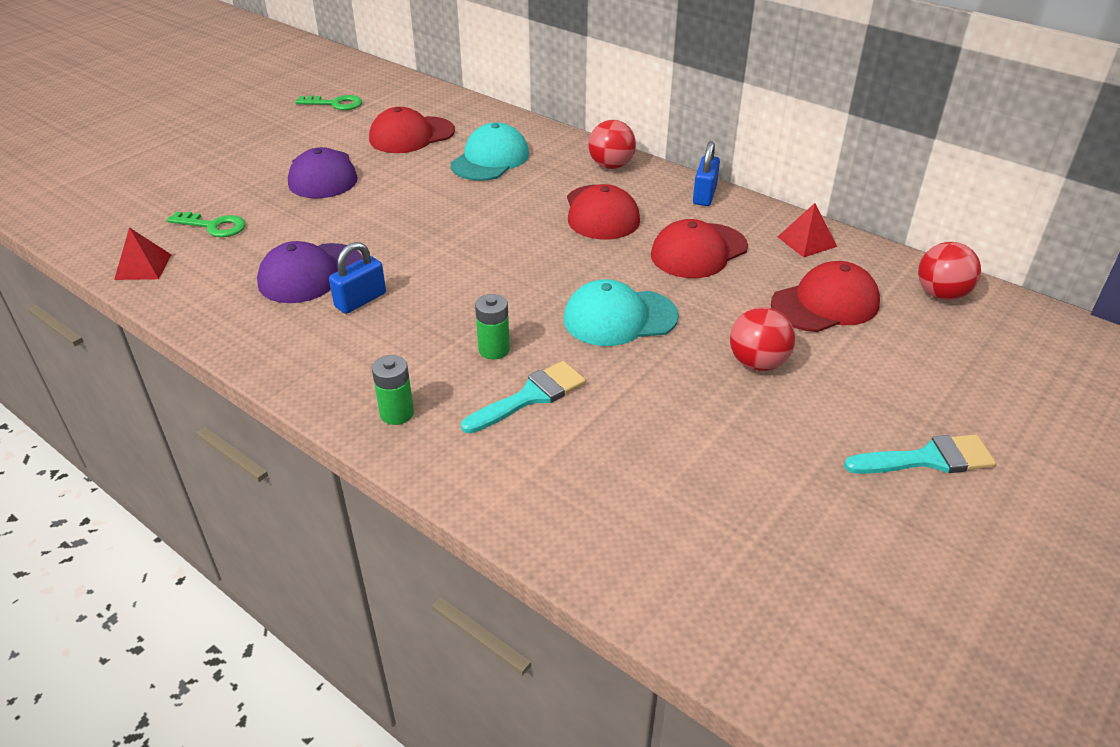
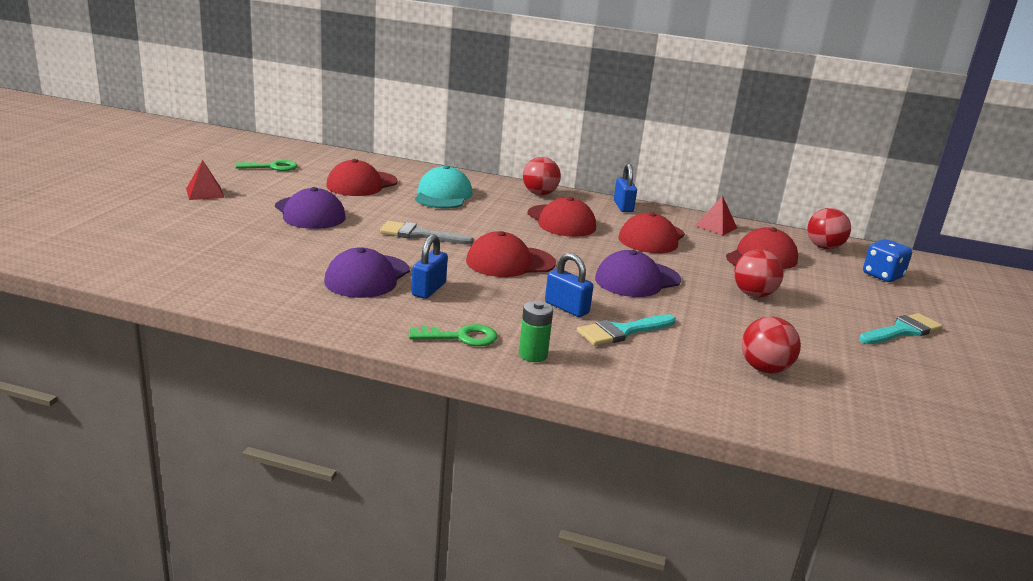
camera: 25 degrees left, 15 degrees down
red pyramid [114,227,171,280] -> red pyramid moved to [186,160,224,200]
green key [167,212,246,237] -> green key moved to [409,324,497,346]
turquoise brush [461,361,586,434] -> turquoise brush turned 150 degrees counterclockwise [577,314,676,346]
green battery [475,294,510,359] -> blue padlock [545,253,593,317]
turquoise cap [564,279,679,346] -> purple cap [595,250,681,297]
none -> grey brush [380,221,474,245]
none -> red cap [466,231,556,277]
none -> red ball [741,317,801,373]
none -> blue dice [863,239,912,282]

